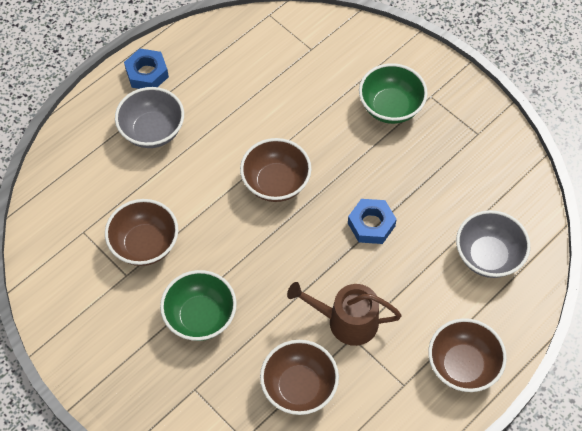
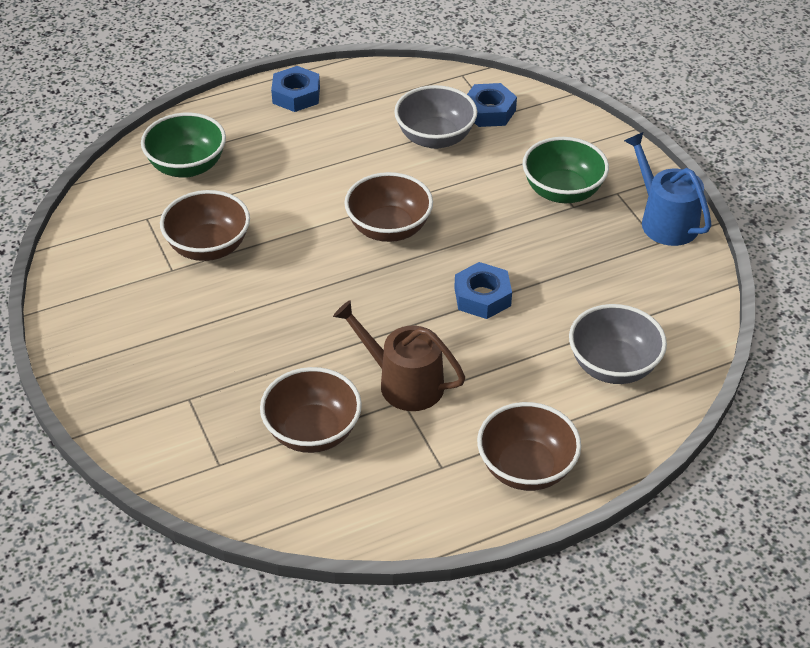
camera: 20 degrees right, 15 degrees down
grey bowl [115,87,184,148] -> grey bowl moved to [394,85,477,149]
green bowl [160,270,237,341] -> green bowl moved to [141,113,226,178]
none -> blue nut [467,83,517,127]
none -> blue watering can [624,132,712,246]

